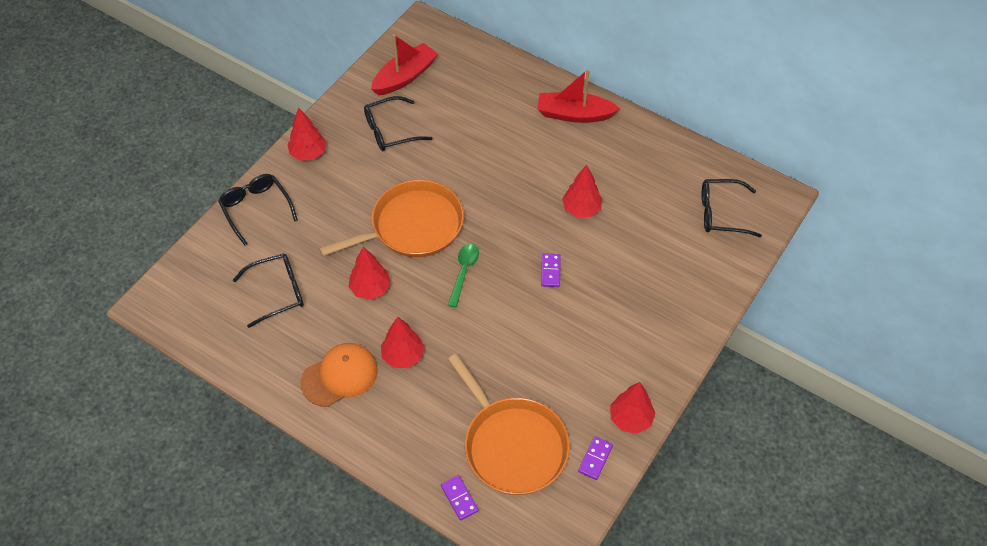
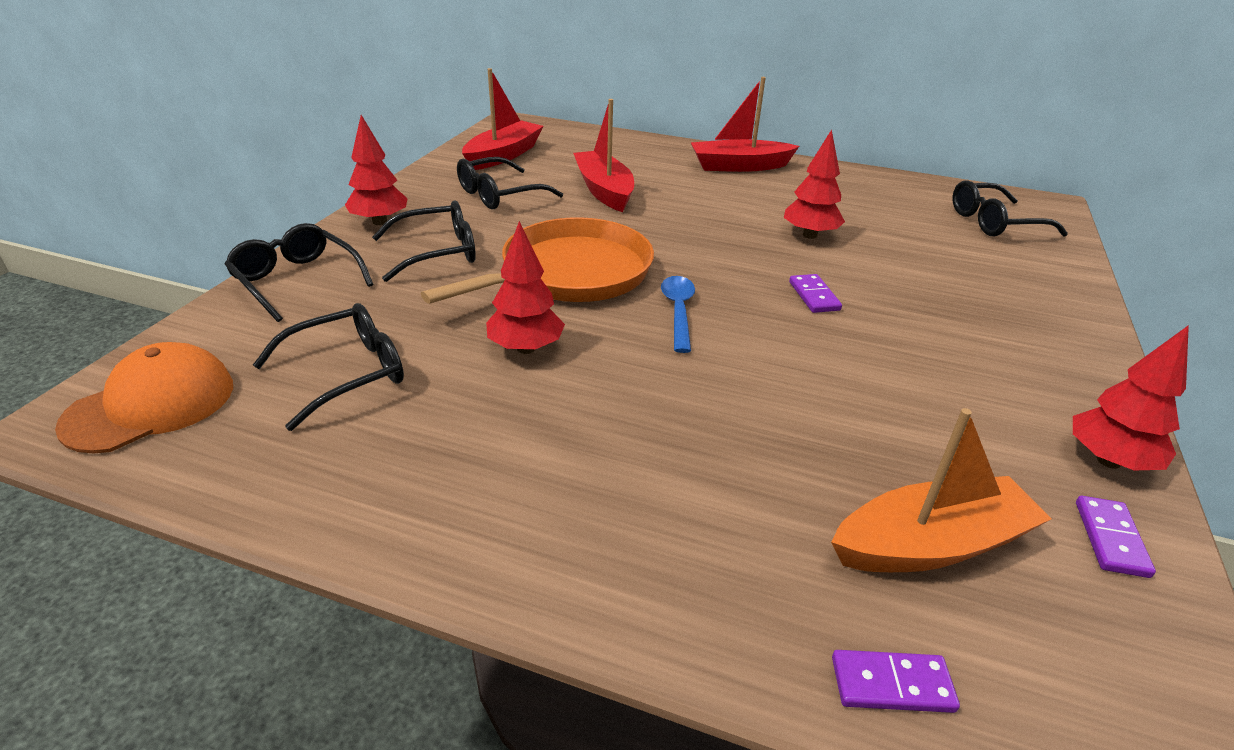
camera: 15 degrees left, 20 degrees down
orange cap [300,343,378,407] -> orange cap moved to [55,342,233,454]
red tree [381,317,425,368] -> none
purple domino [441,475,478,521] -> purple domino turned 45 degrees counterclockwise [832,650,960,713]
green spoon [448,244,479,308] -> blue spoon [661,276,695,353]
orange pan [448,354,570,495] -> orange boat [831,408,1051,572]
none -> black glasses [372,201,476,282]
none -> red boat [573,99,634,212]

